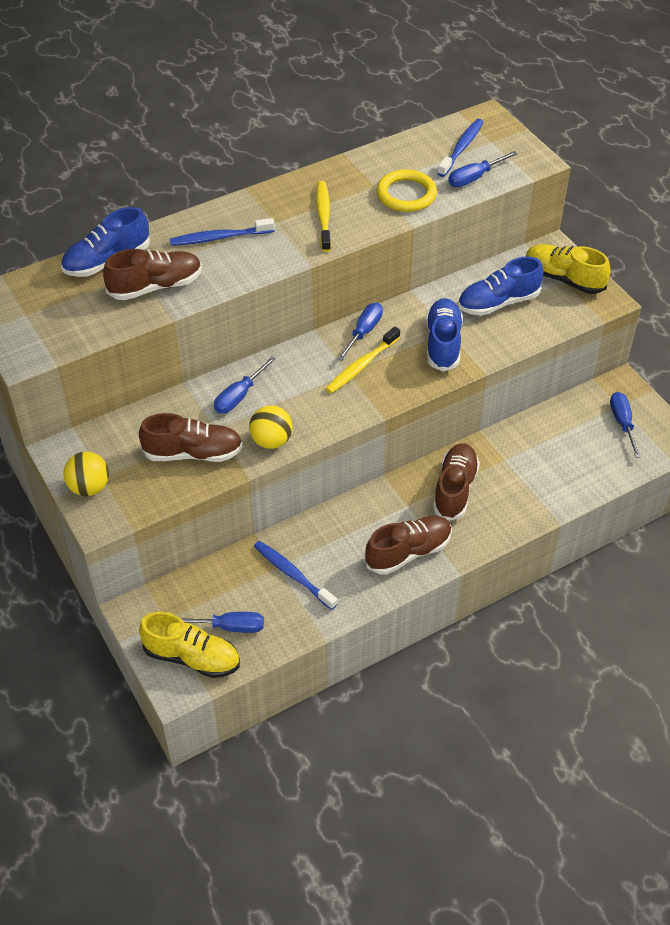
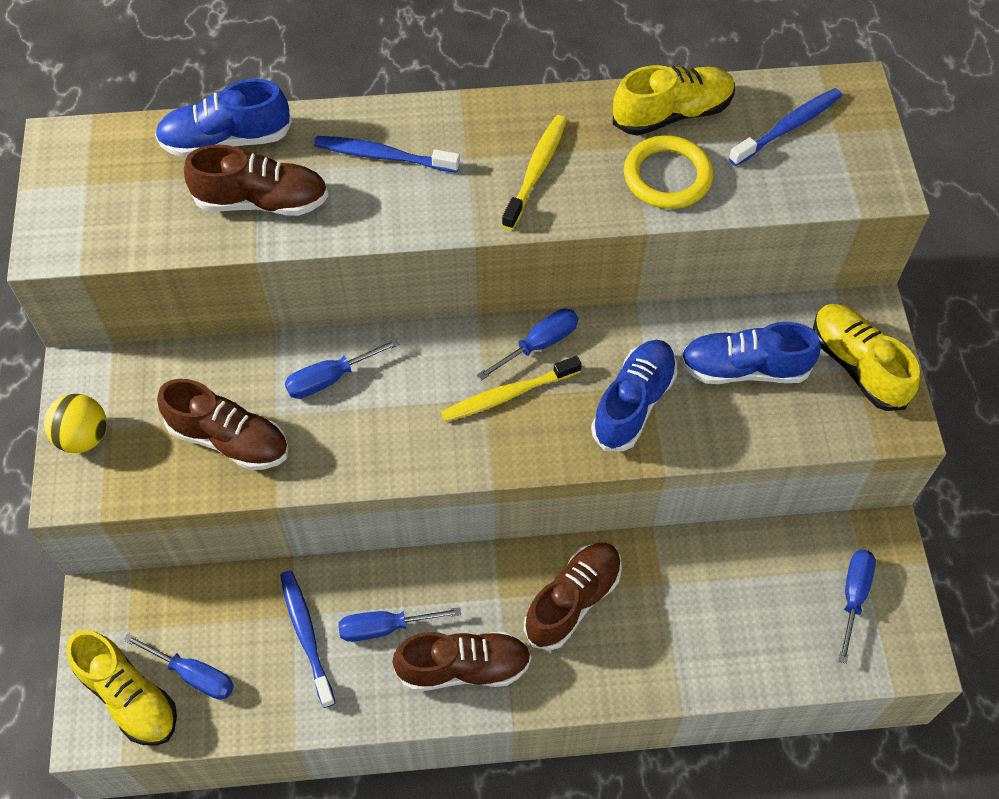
camera: 25 degrees right, 10 degrees up
yellow ball [249,406,292,449] -> none
blue screwdriver [448,151,518,187] -> blue screwdriver moved to [338,607,461,642]
none -> yellow shoe [613,65,735,136]

